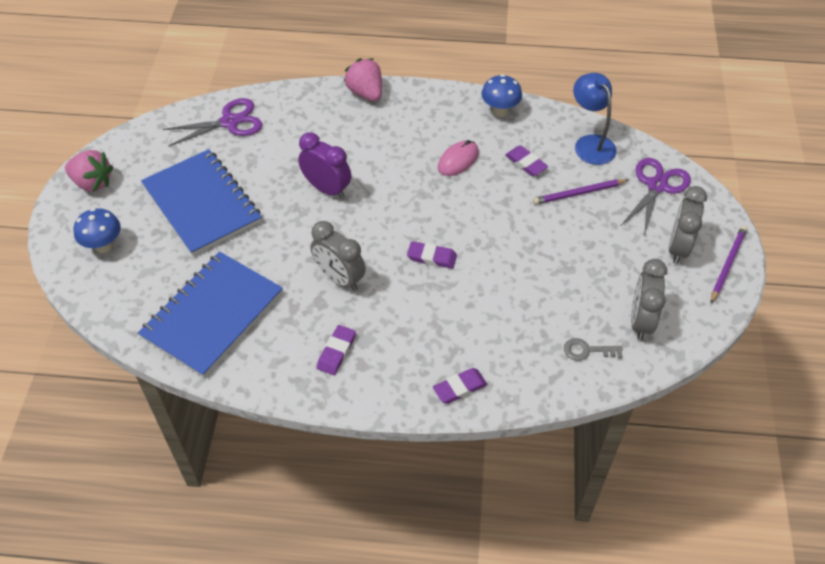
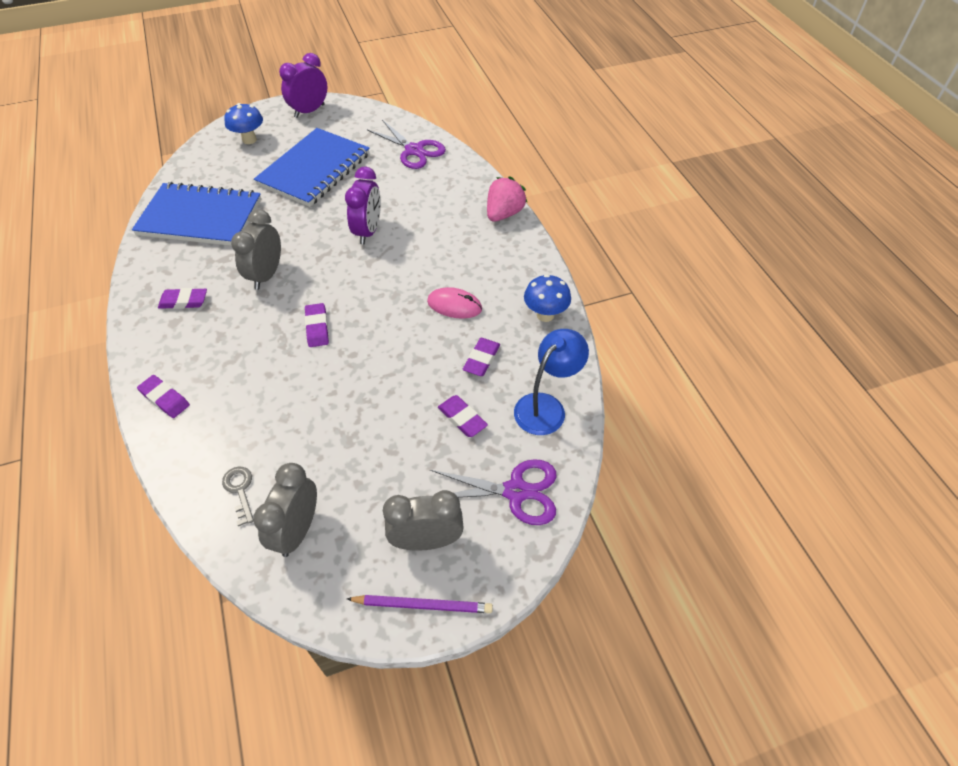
camera: 65 degrees right, 0 degrees up
pink strawberry [65,150,113,192] -> purple clock [279,53,327,118]
purple pencil [533,179,629,205] -> purple eraser [438,395,488,437]
grey clock [631,259,667,340] -> grey clock turned 60 degrees counterclockwise [253,463,317,557]

